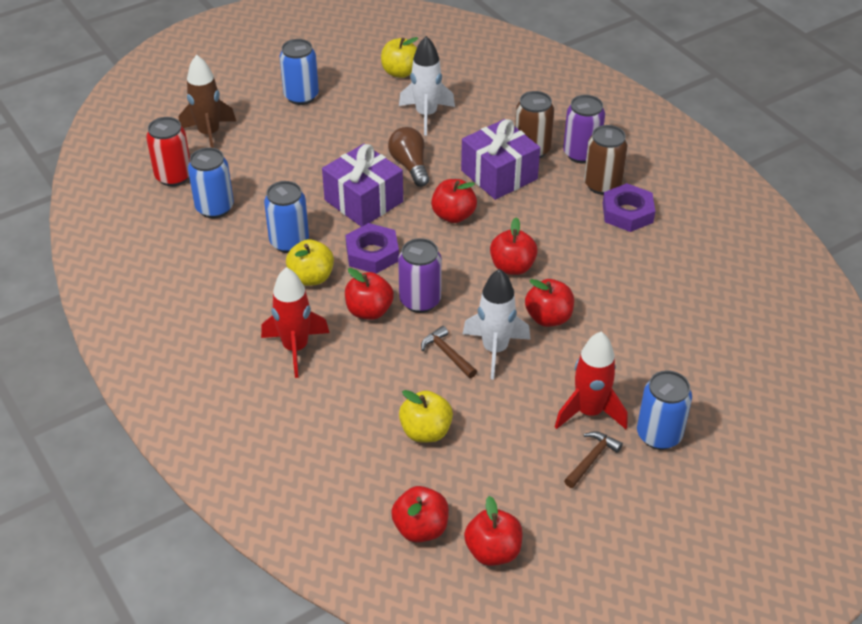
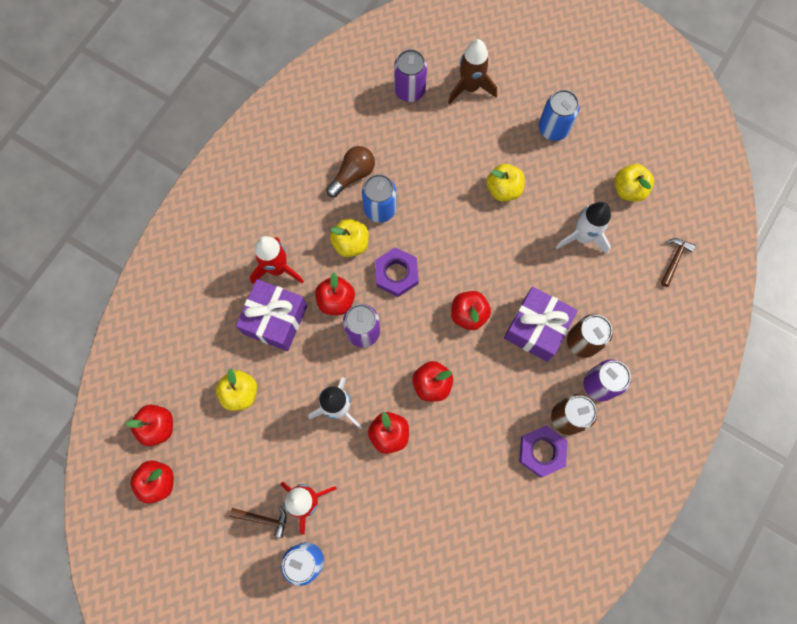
camera: 65 degrees right, 30 degrees up
red can [146,117,190,186] -> purple can [394,49,427,102]
blue can [188,147,234,218] -> none
purple gift [322,144,403,227] -> purple gift moved to [236,279,307,351]
brown light bulb [388,127,429,187] -> brown light bulb moved to [326,146,375,197]
brown hammer [421,326,477,378] -> brown hammer moved to [661,238,696,287]
none -> yellow apple [486,164,525,201]

